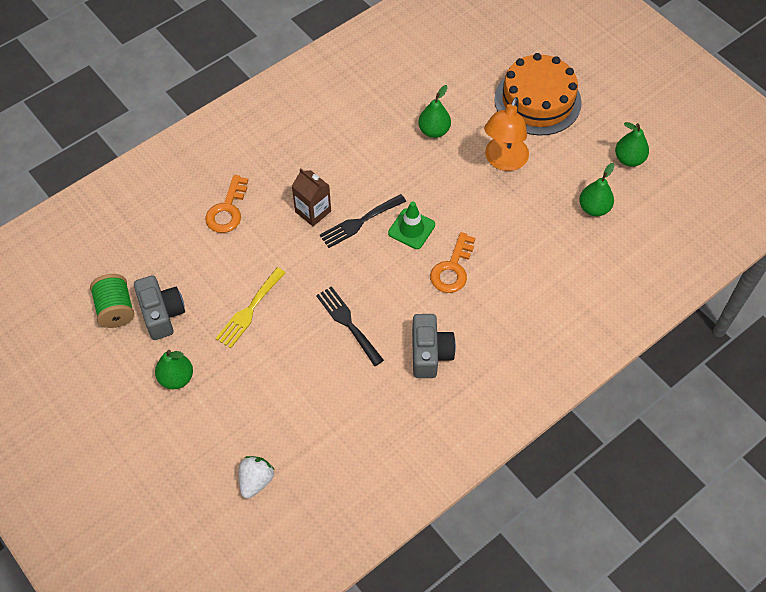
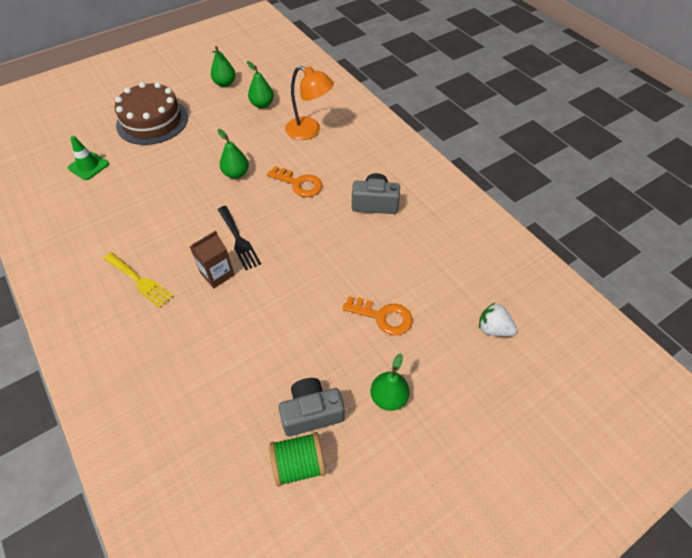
camera: 85 degrees left, 5 degrees down
orange key [205,175,248,233] -> orange key moved to [342,296,413,335]
yellow fork [215,267,286,348] -> yellow fork moved to [103,252,174,308]
black fork [316,286,384,366] -> none
green traffic cone [388,201,435,249] -> green traffic cone moved to [68,136,109,180]
green pear [418,85,451,138] -> green pear moved to [218,129,249,179]
orange lamp [484,97,529,171] -> orange lamp moved to [285,66,334,140]
orange cake [494,53,582,135] -> brown cake [115,82,188,145]

